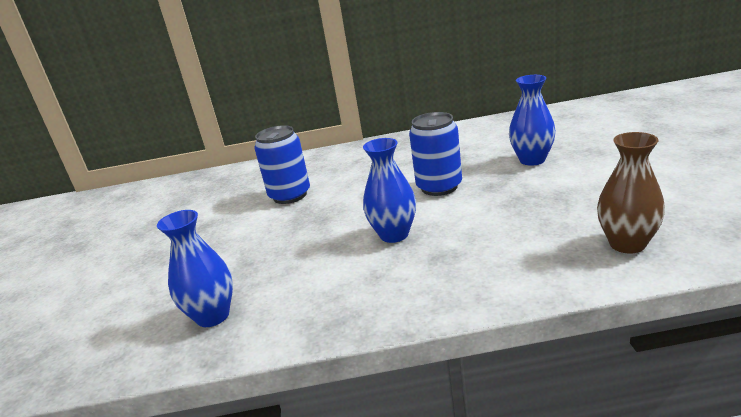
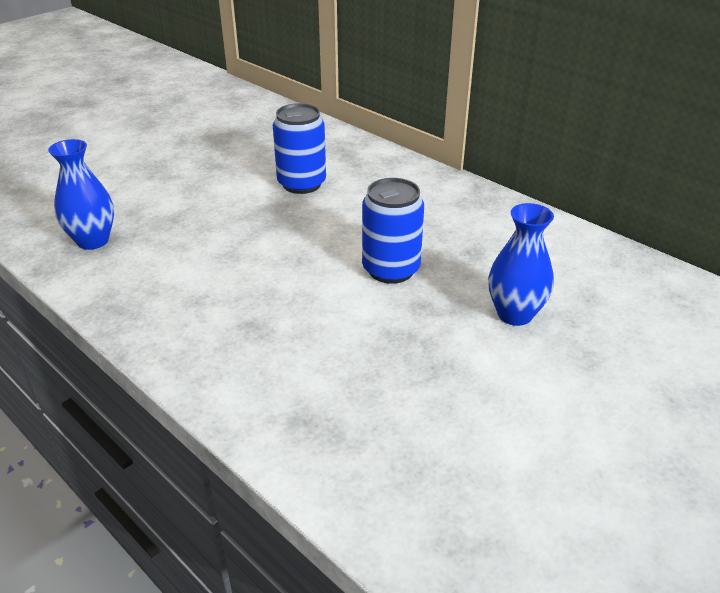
camera: 45 degrees right, 10 degrees up
blue vase [363,138,416,243] -> none
brown vase [597,132,665,254] -> none

